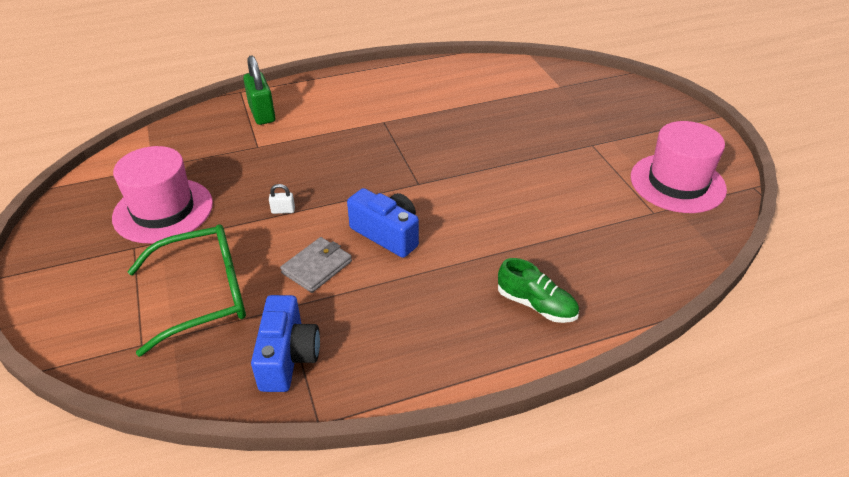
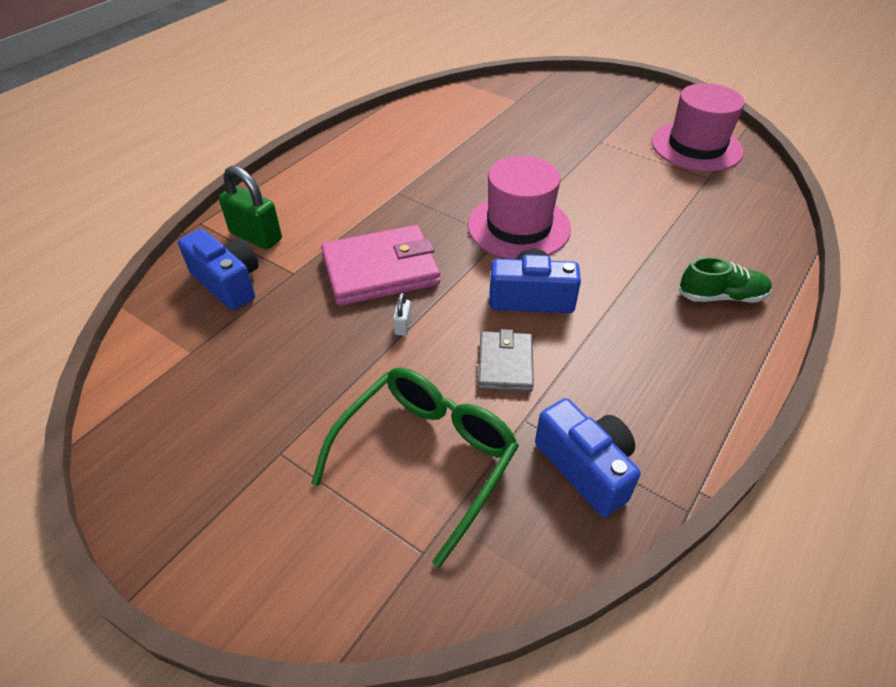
camera: 35 degrees left, 5 degrees up
pink hat [112,146,213,244] -> pink hat moved to [468,156,571,259]
white padlock [269,184,295,214] -> white padlock turned 45 degrees counterclockwise [393,293,412,336]
none -> blue camera [178,229,258,311]
none -> pink wallet [321,225,440,306]

